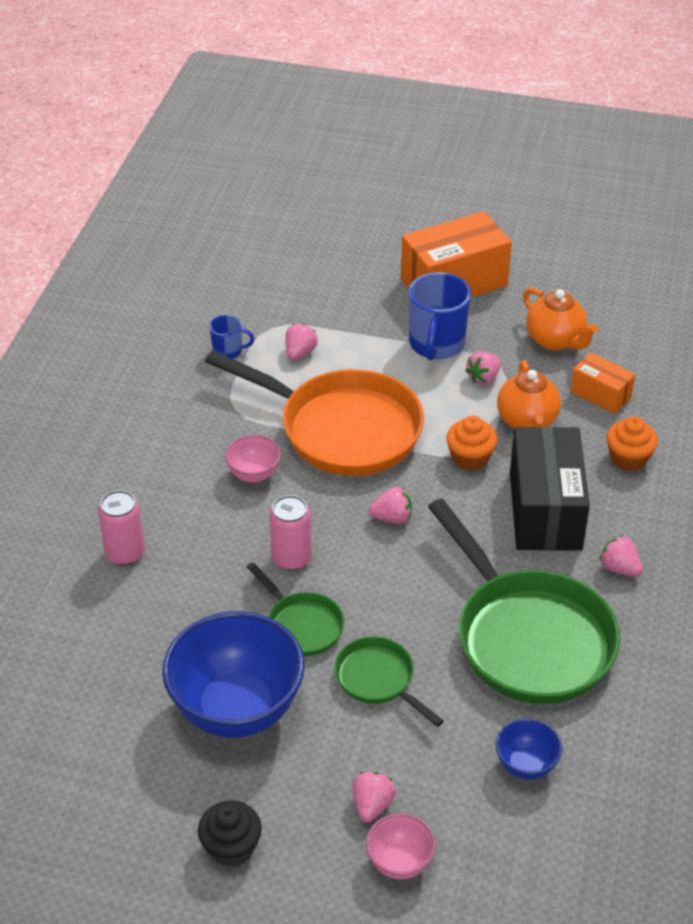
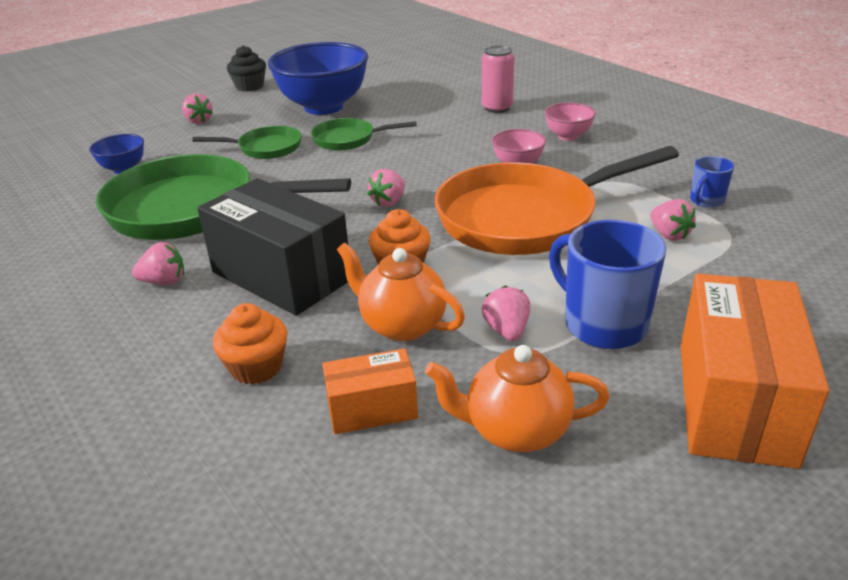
camera: 130 degrees right, 10 degrees down
pink can [269,495,312,571] -> none
pink bowl [366,813,436,880] -> pink bowl moved to [544,102,596,141]

